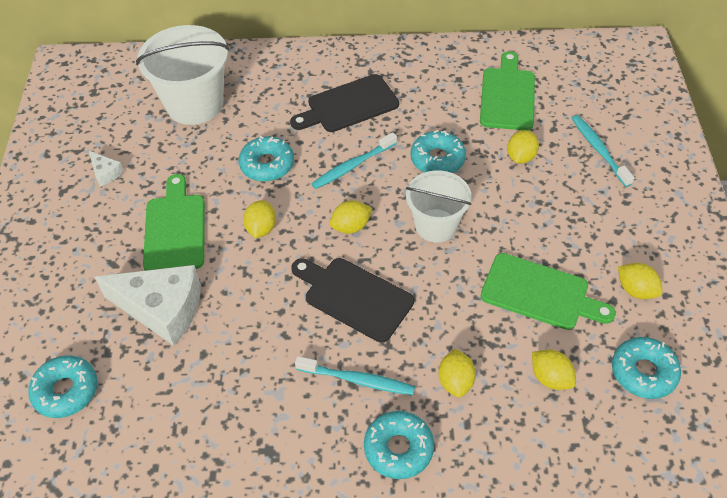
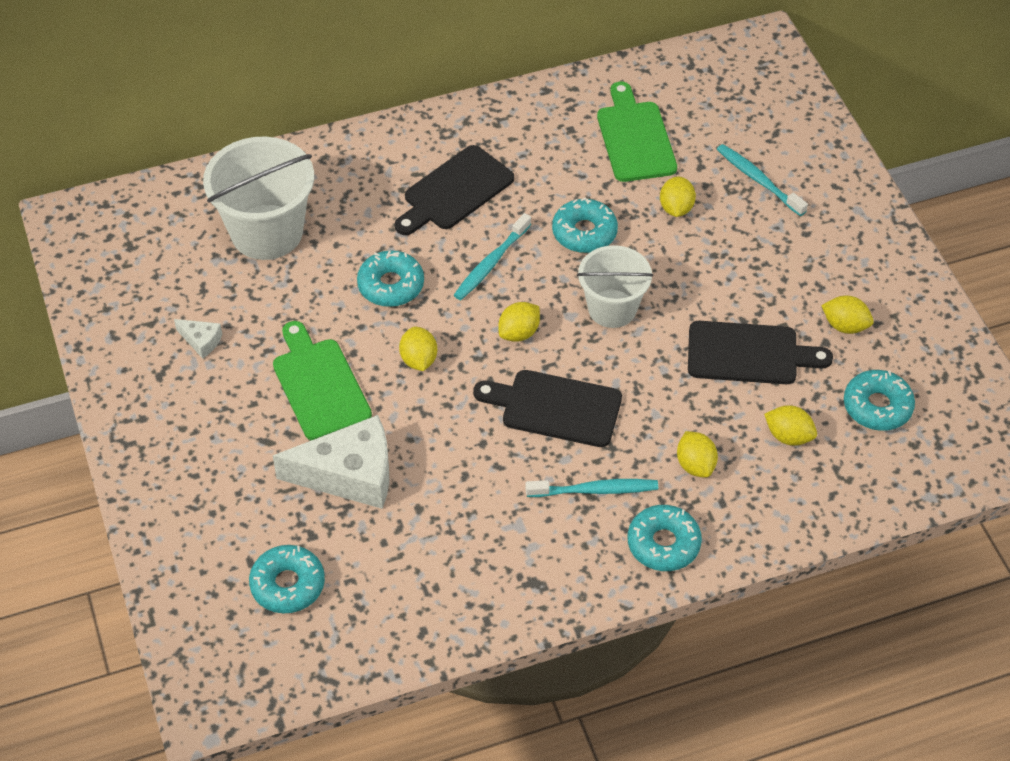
camera: 20 degrees left, 0 degrees up
green cutting board [481,253,616,330] -> black cutting board [688,321,833,384]

